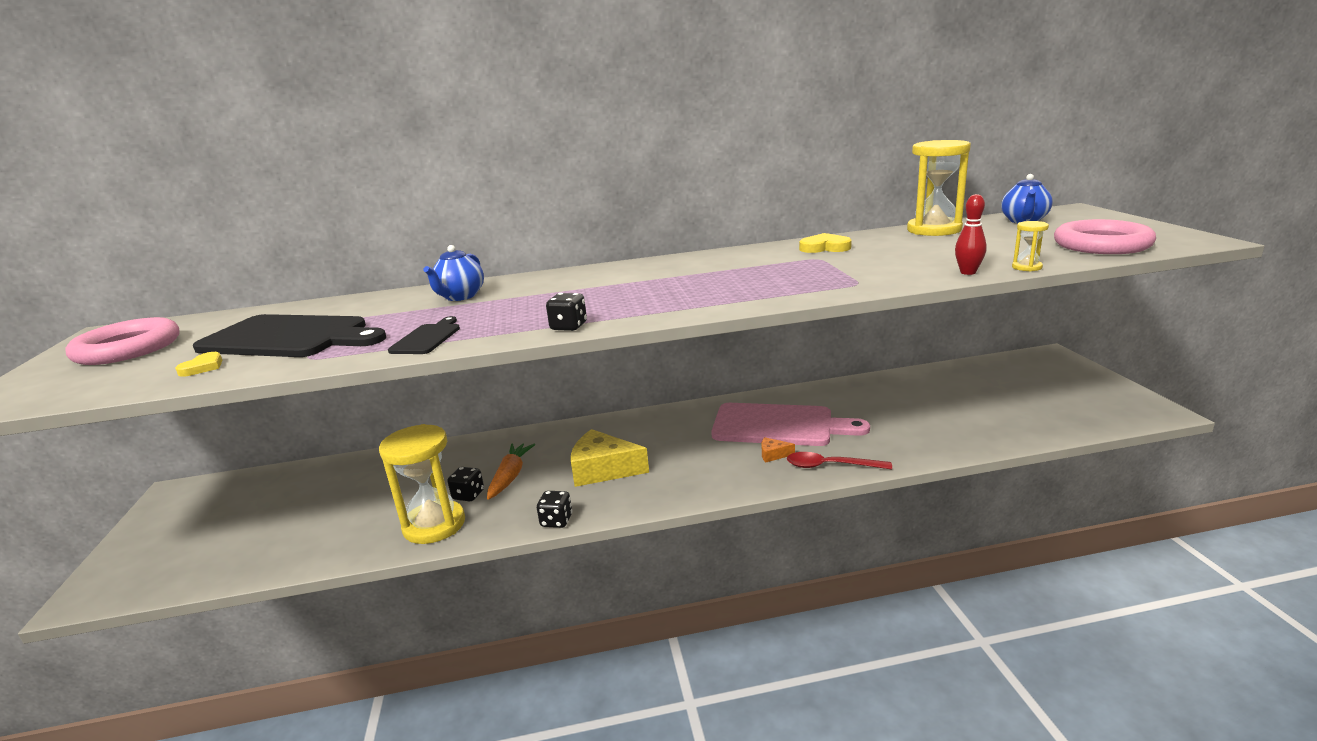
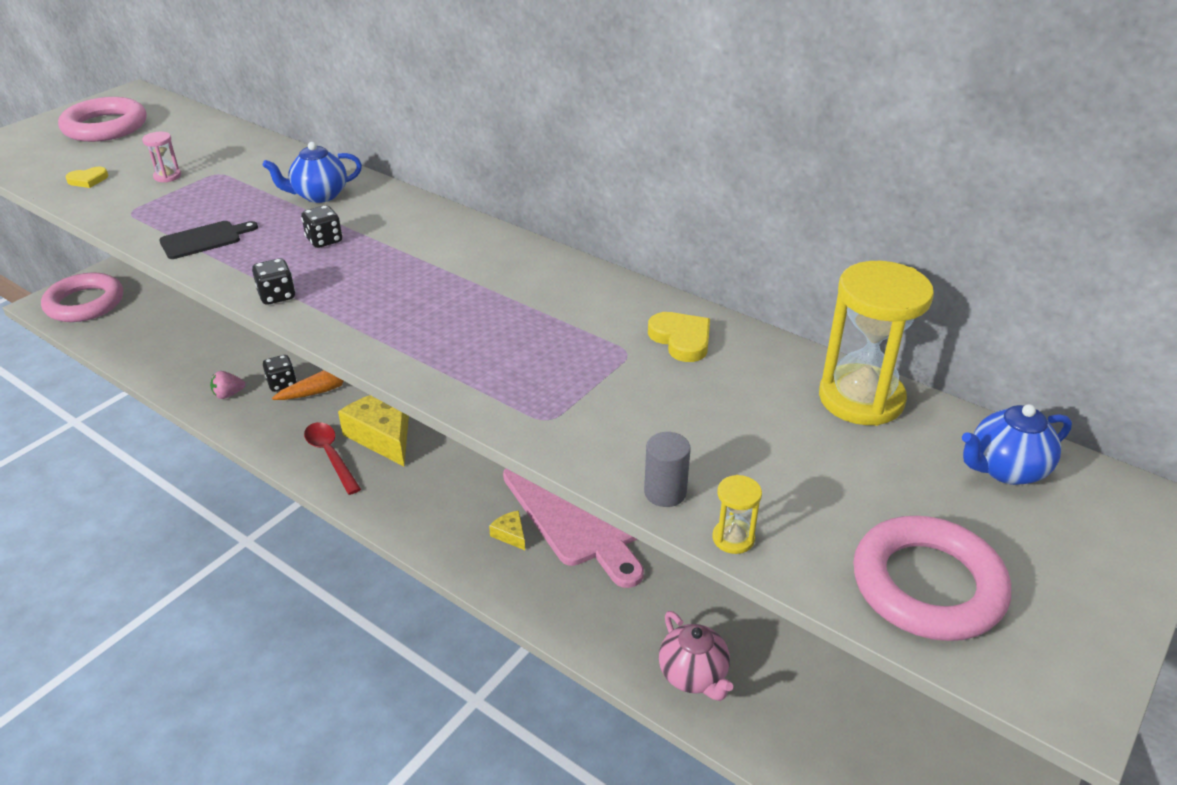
camera: 45 degrees right, 15 degrees up
black cutting board [193,314,386,357] -> pink hourglass [142,132,181,183]
yellow hourglass [379,424,465,544] -> pink strawberry [210,371,245,399]
black dice [537,491,572,528] -> black dice moved to [301,205,342,248]
orange cheese [761,437,795,463] -> yellow cheese [489,510,525,550]
red spoon [787,452,892,469] -> red spoon moved to [304,422,361,495]
red bowling pin [955,194,987,275] -> grey cylinder [644,432,691,507]
none -> pink ring [41,273,123,322]
none -> pink teapot [659,611,733,701]

